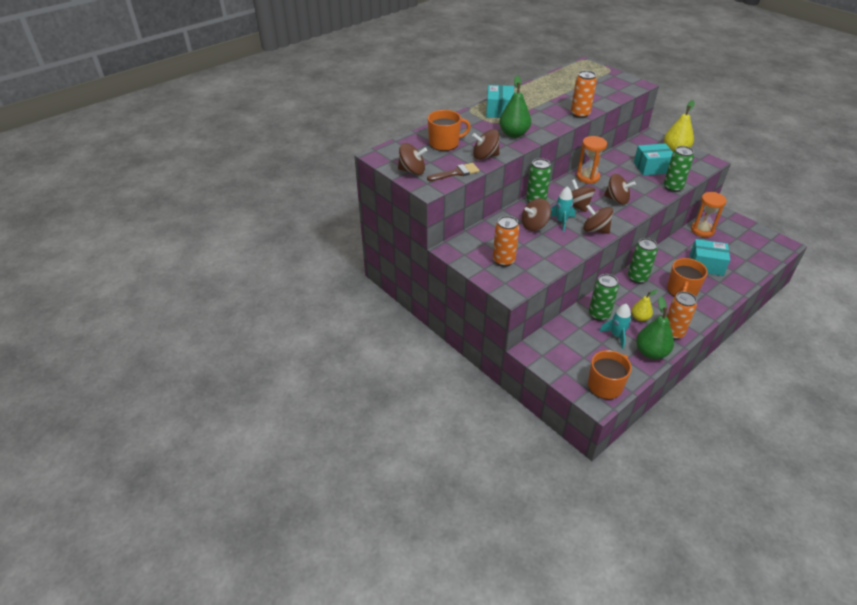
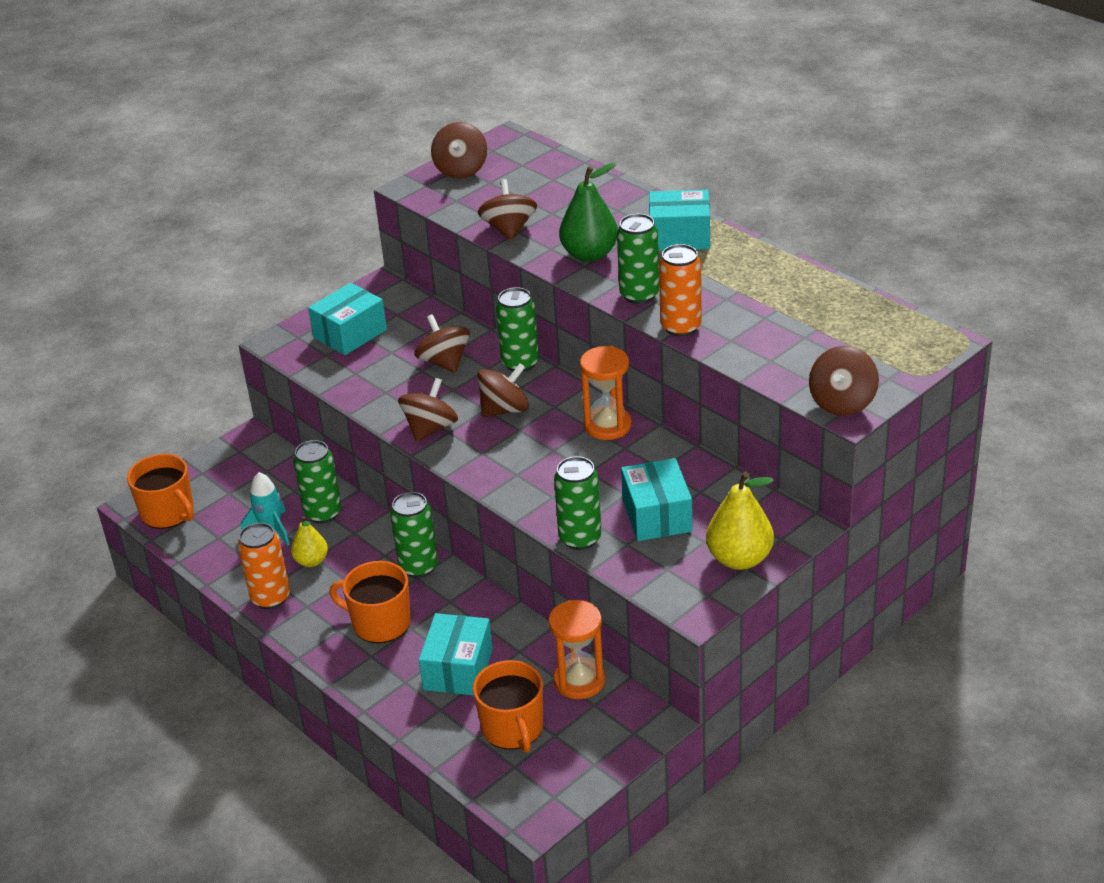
camera: 90 degrees right, 5 degrees down
brown brush [427,163,479,181] -> none
orange mug [428,110,471,151] -> orange mug moved to [473,660,543,753]
orange can [493,216,519,267] -> turquoise box [308,283,387,355]
turquoise rocket [550,186,575,232] -> none
brown spinning top [604,174,636,205] -> brown spinning top moved to [809,346,879,416]
green pear [636,296,674,359] -> none
none -> green can [617,214,659,304]

